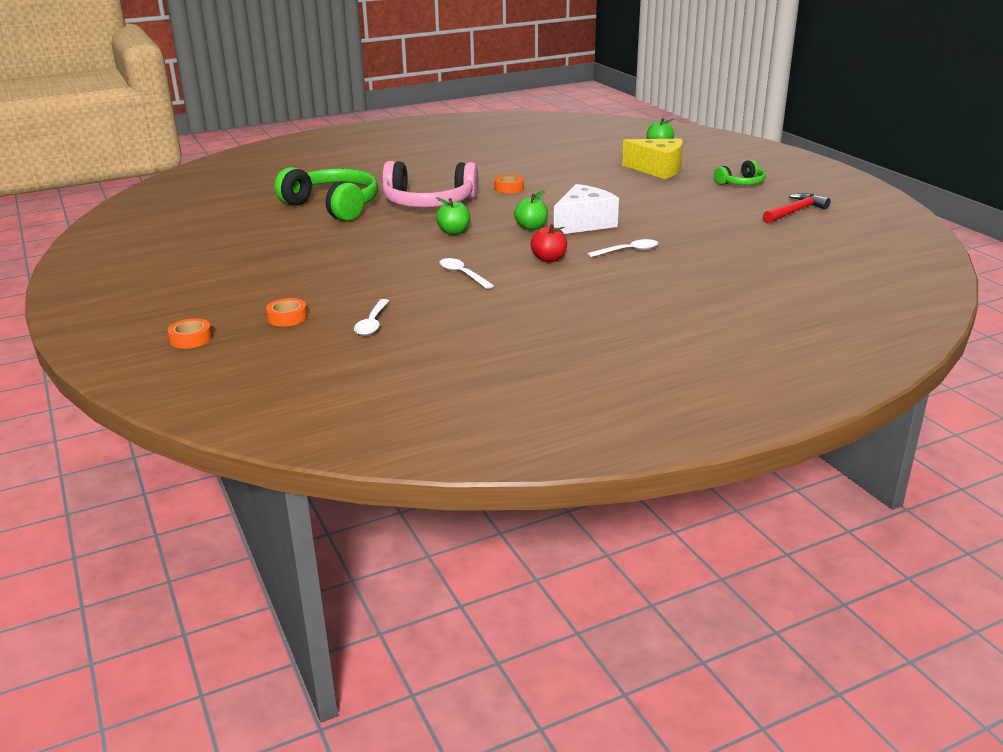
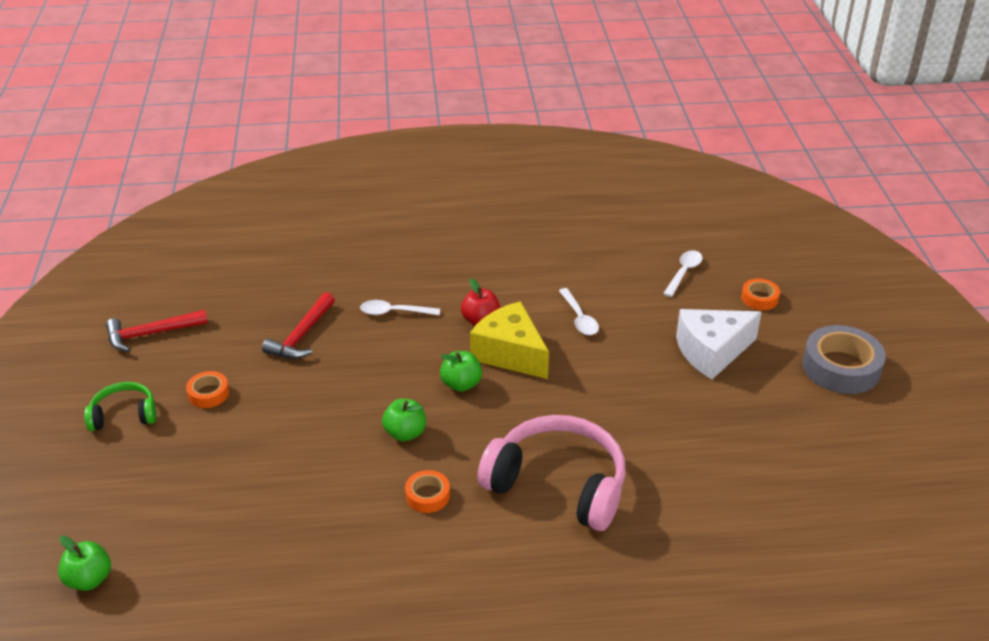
camera: 160 degrees left, 10 degrees up
orange tape [168,318,212,349] -> orange tape moved to [186,371,229,408]
green headphones [274,167,378,221] -> none
green apple [436,197,470,235] -> green apple moved to [382,399,426,441]
white cheese [554,184,619,234] -> white cheese moved to [676,309,762,379]
yellow cheese [622,139,683,179] -> yellow cheese moved to [470,301,549,379]
none -> red hammer [262,292,335,359]
none -> grey tape [802,325,886,394]

